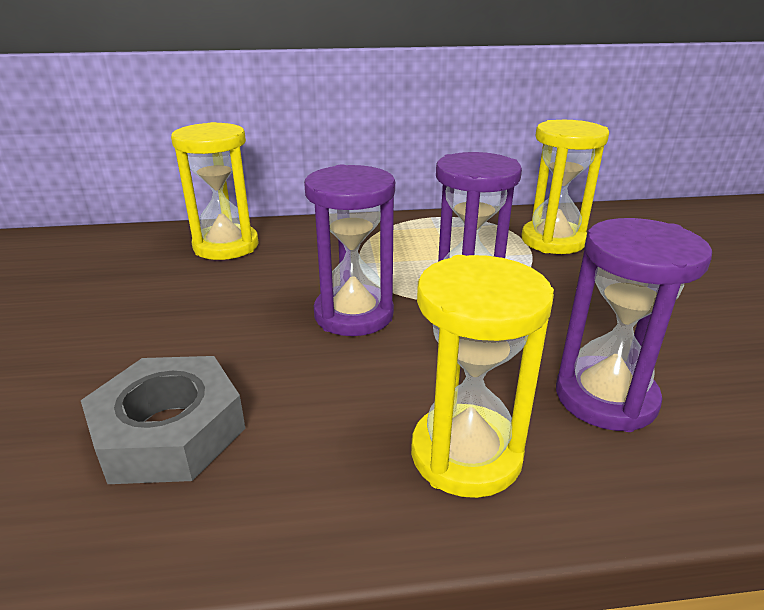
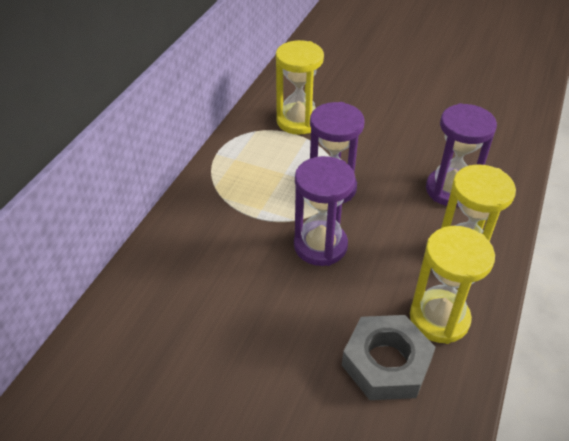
camera: 60 degrees left, 15 degrees up
yellow hourglass [171,122,259,260] -> yellow hourglass moved to [410,226,495,344]

